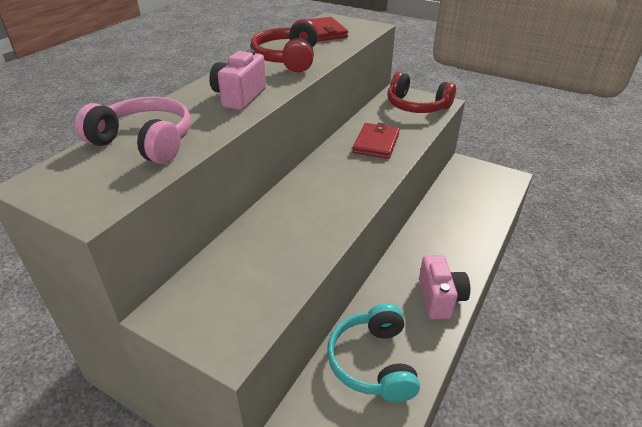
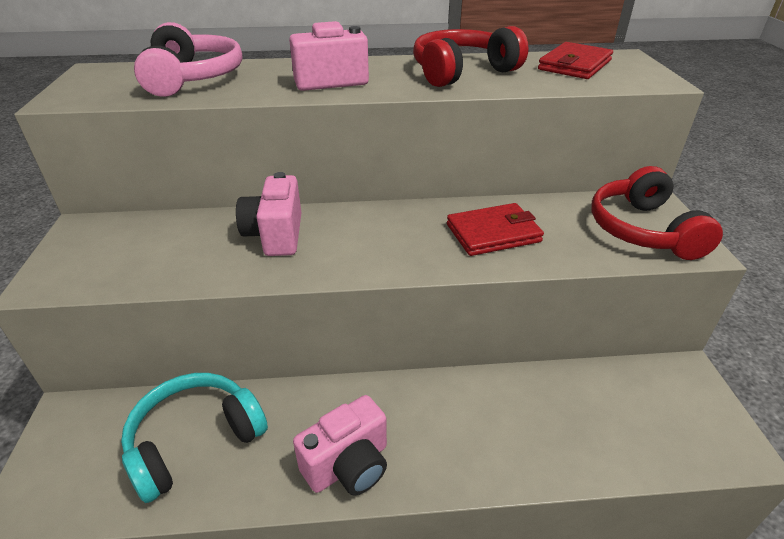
camera: 55 degrees right, 0 degrees up
none -> pink camera [236,172,301,256]

